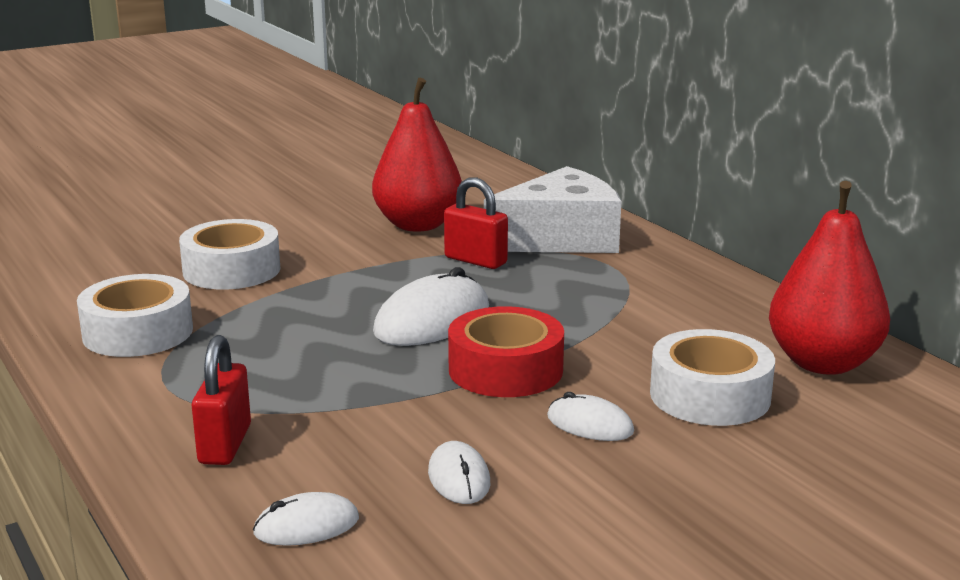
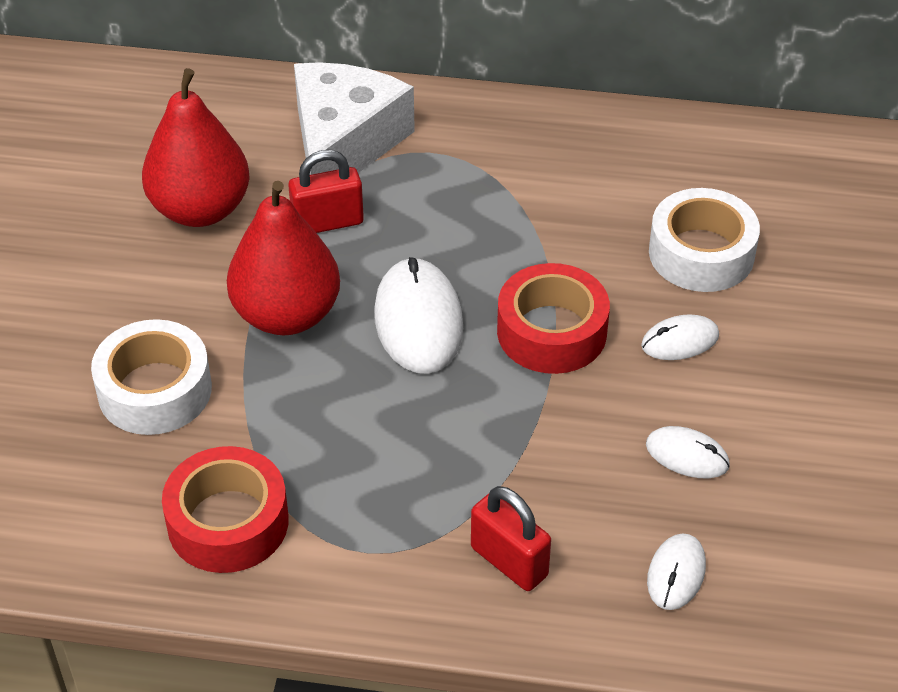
camera: 50 degrees left, 25 degrees up
white tape [77,274,193,357] -> red tape [162,446,289,573]
red pear [769,181,890,375] -> red pear moved to [227,181,340,335]

